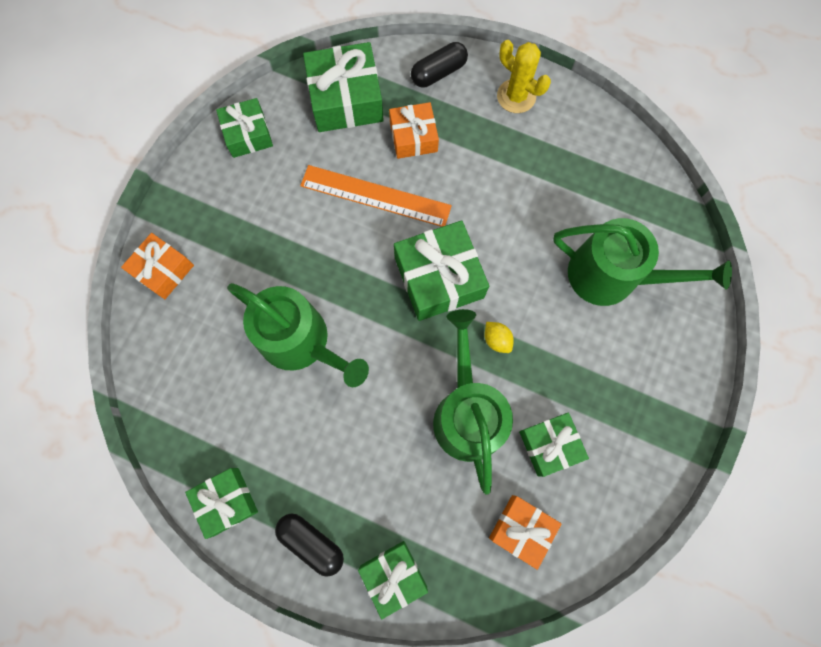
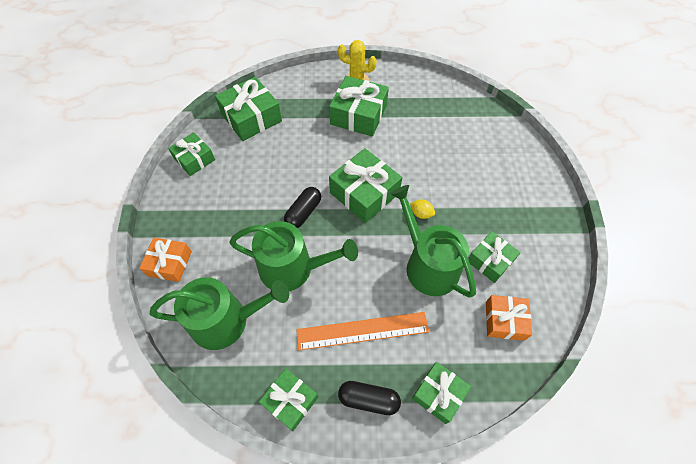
camera: 25 degrees left, 15 degrees down
orange ruler [300,165,452,227] -> orange ruler moved to [296,312,429,350]
orange gift [389,102,439,159] -> none
black capsule [411,42,468,87] -> black capsule moved to [284,187,321,228]
green watering can [553,218,732,306] -> green watering can moved to [150,277,289,350]
none -> green gift [329,76,389,136]

